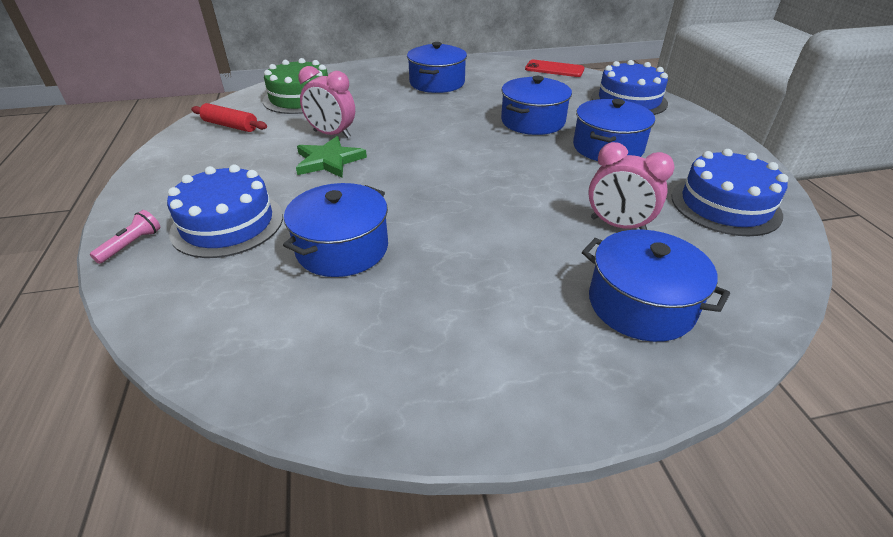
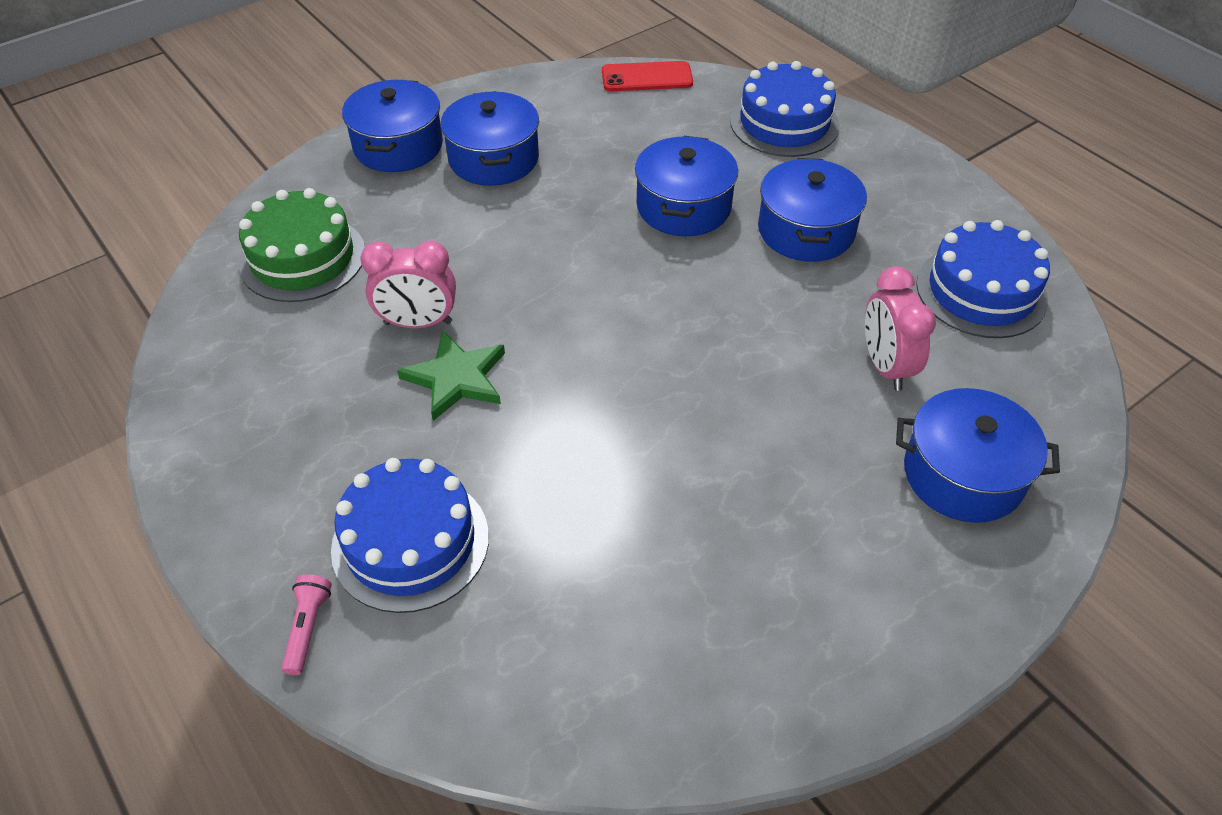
camera: 25 degrees left, 10 degrees up
red rolling pin [191,103,267,132] -> none
blue pot [283,183,388,277] -> blue pot moved to [342,80,443,172]
pink clock [588,142,674,230] -> pink clock turned 75 degrees clockwise [865,266,936,391]

